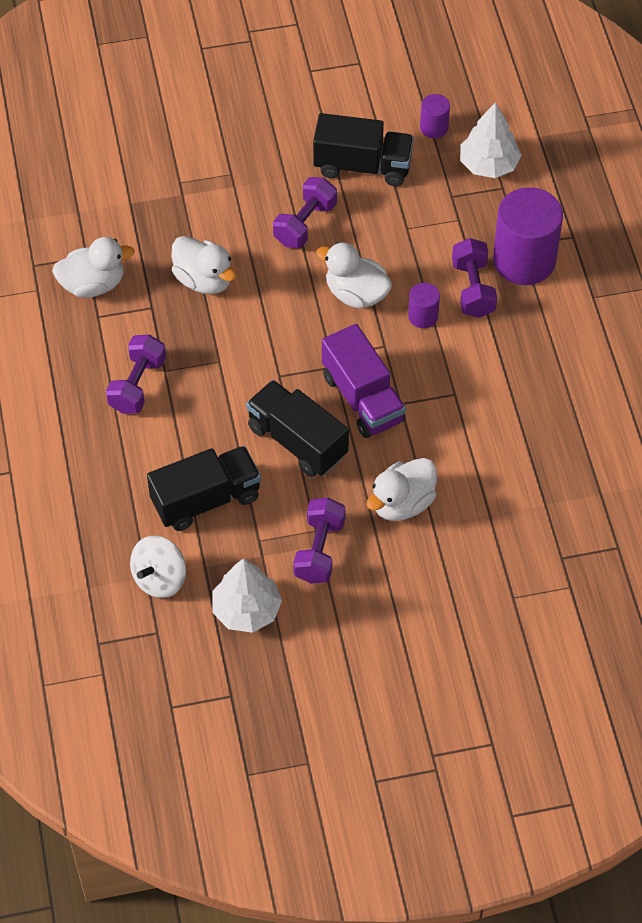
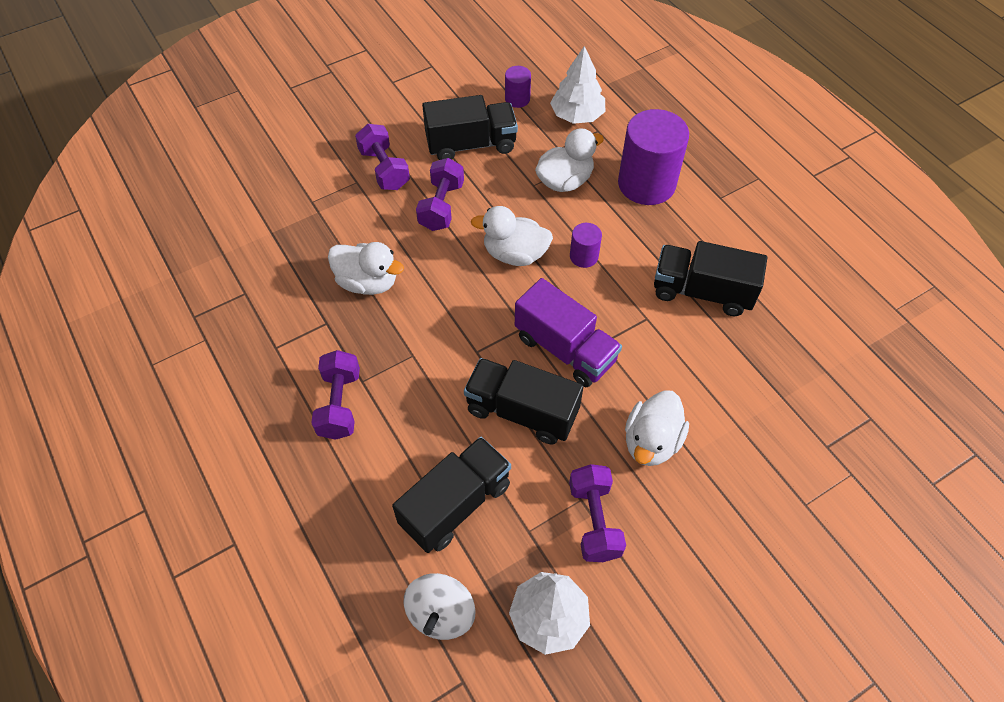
camera: 20 degrees left, 0 degrees up
white duck [52,237,135,298] -> white duck moved to [535,128,604,192]
purple dumbbell [452,238,497,318] -> purple dumbbell moved to [355,124,410,190]
none -> black truck [654,241,767,316]

